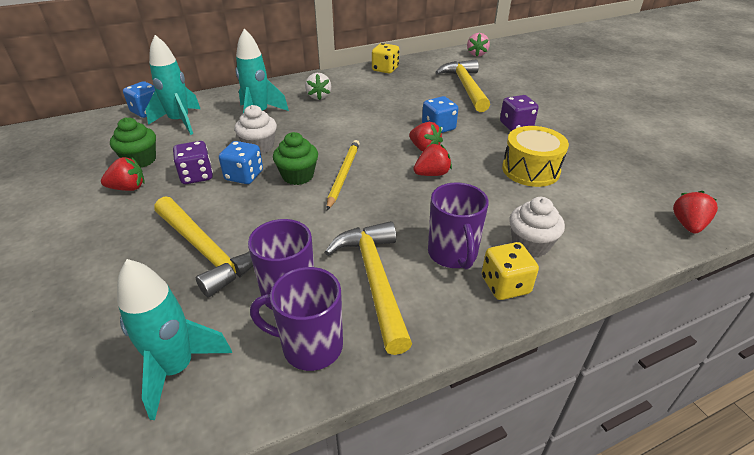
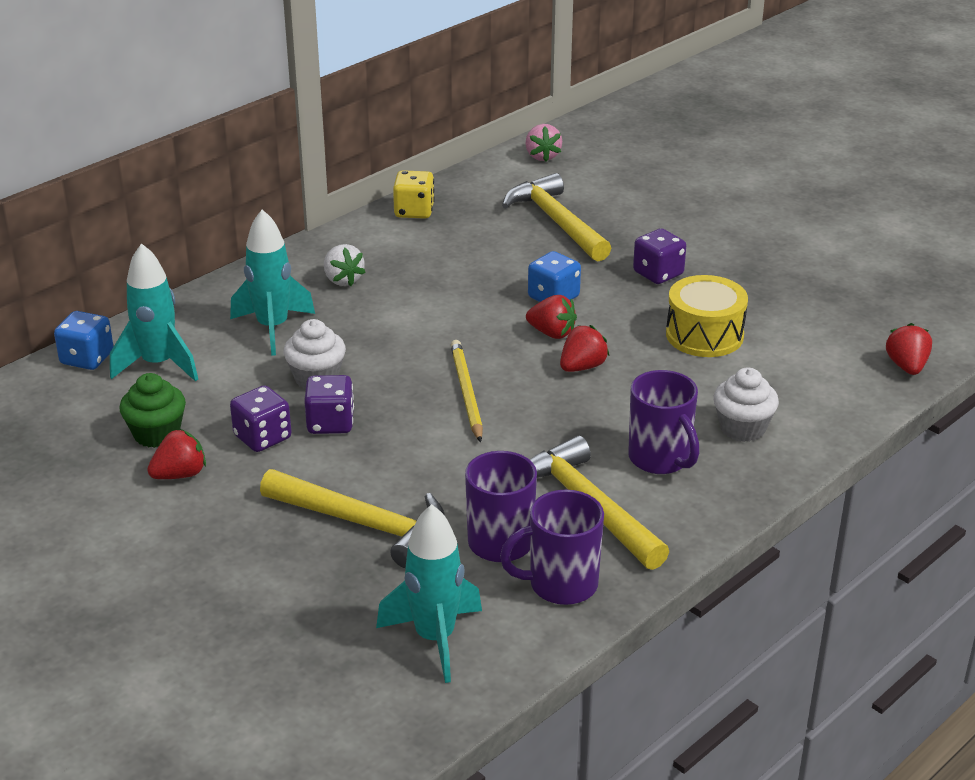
camera: 20 degrees left, 5 degrees down
blue dice [219,141,263,184] -> purple dice [304,375,354,434]
green cupcake [273,132,318,185] -> none
yellow dice [482,242,539,300] -> none

